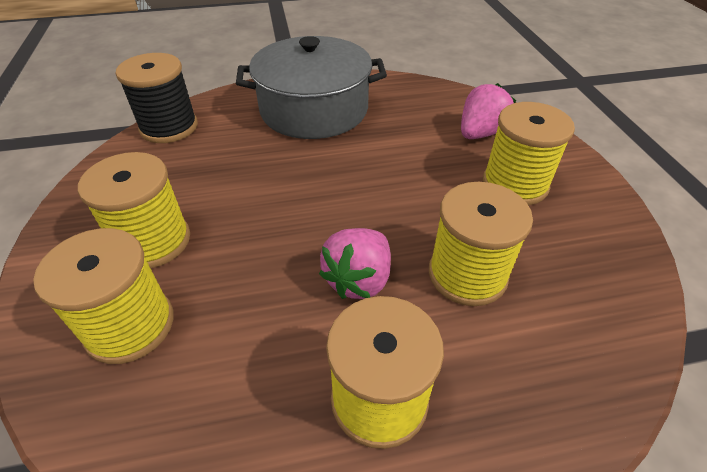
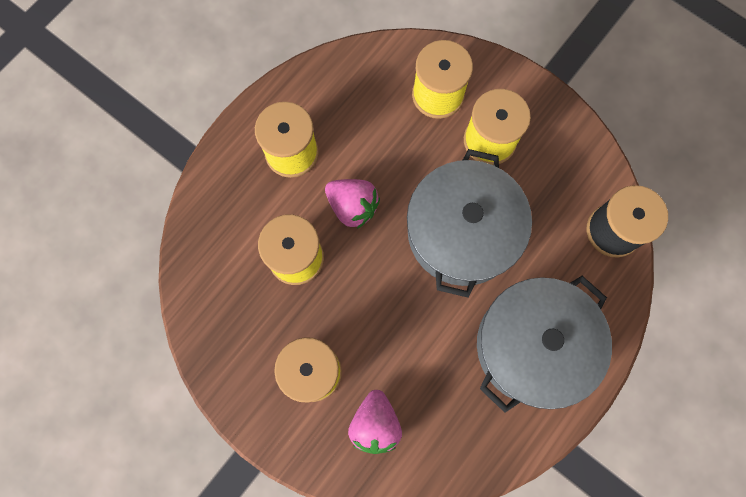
camera: 140 degrees right, 30 degrees up
pink strawberry [319,228,391,299] -> pink strawberry turned 135 degrees clockwise [325,179,380,229]
none -> grey pot [407,149,532,298]

